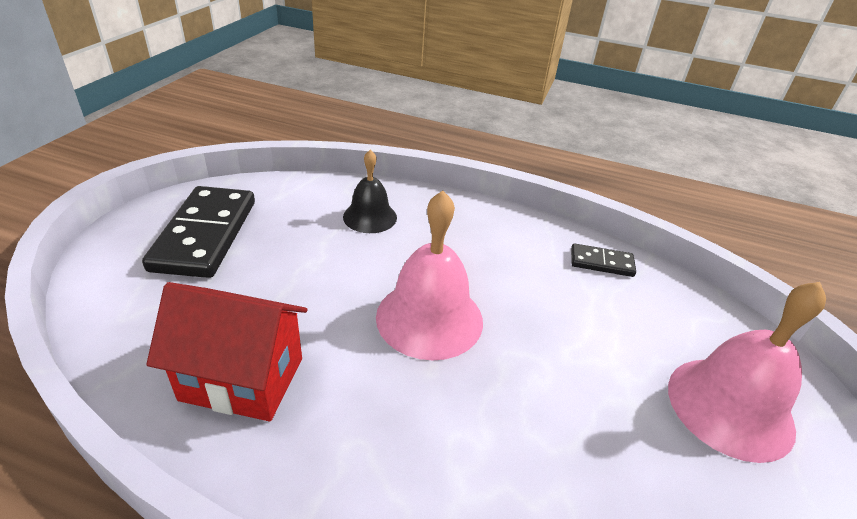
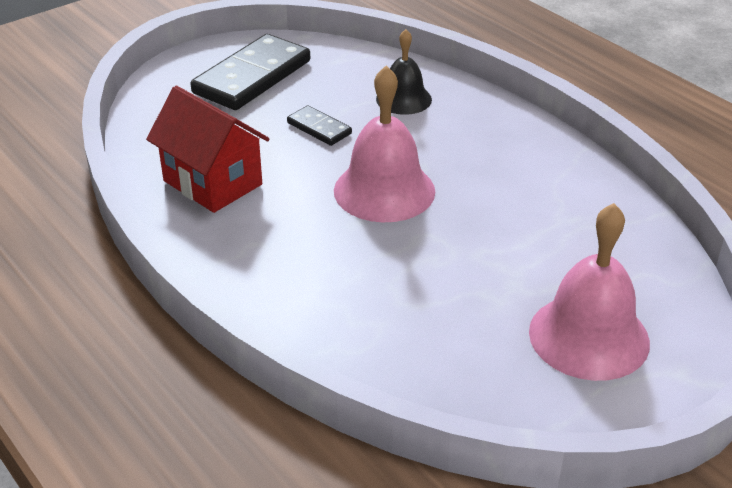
camera: 35 degrees right, 0 degrees up
black domino [571,244,636,277] -> black domino moved to [287,105,352,146]

